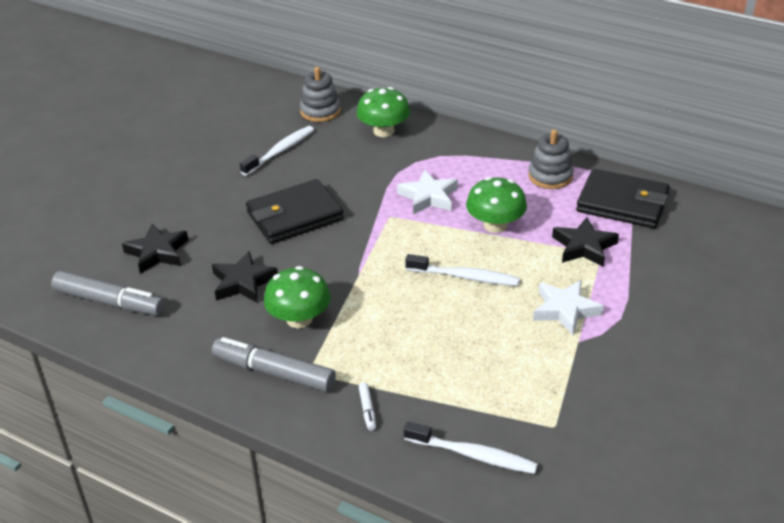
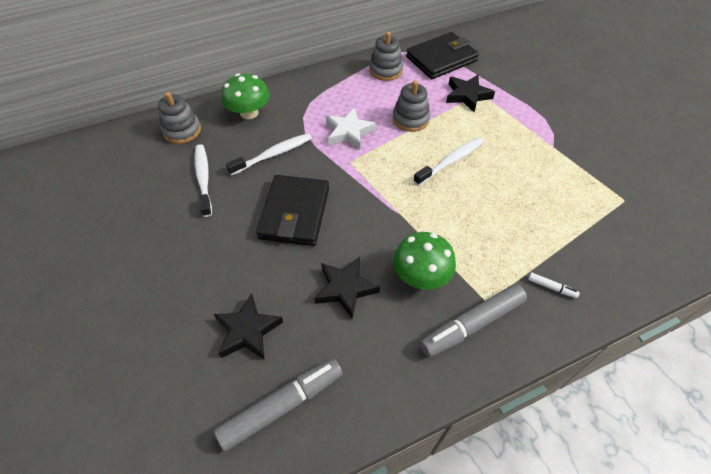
camera: 55 degrees left, 15 degrees up
white toothbrush [404,422,538,474] -> white toothbrush moved to [226,133,312,176]
green mushroom [466,177,527,233] -> grey stacking toy [392,80,430,132]
white star [533,280,604,335] -> none

